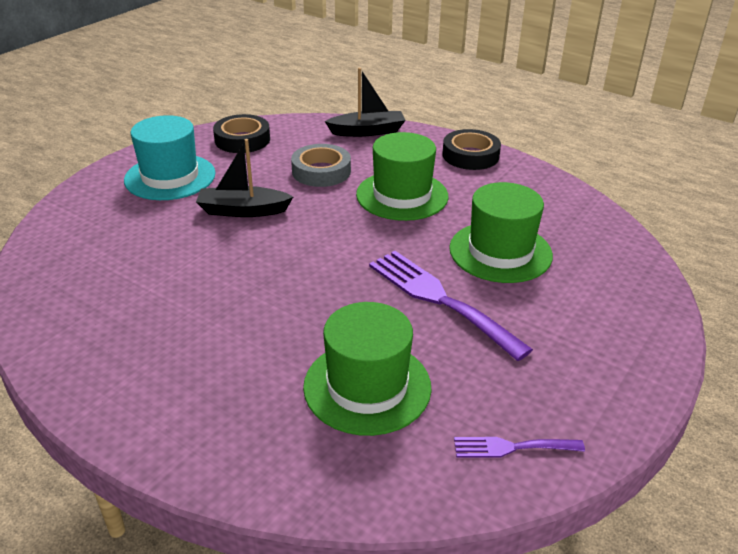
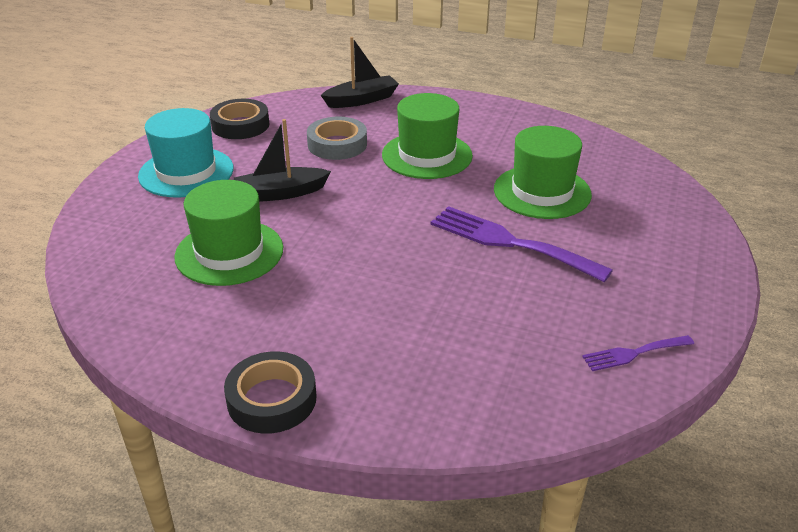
camera: 15 degrees left, 0 degrees up
green hat [303,302,432,436] -> green hat moved to [174,180,283,286]
black tape [442,129,501,170] -> black tape moved to [224,351,317,434]

